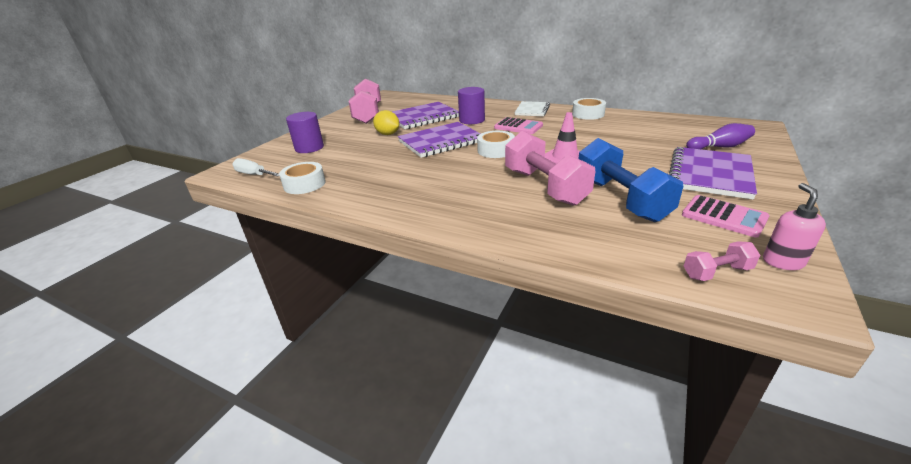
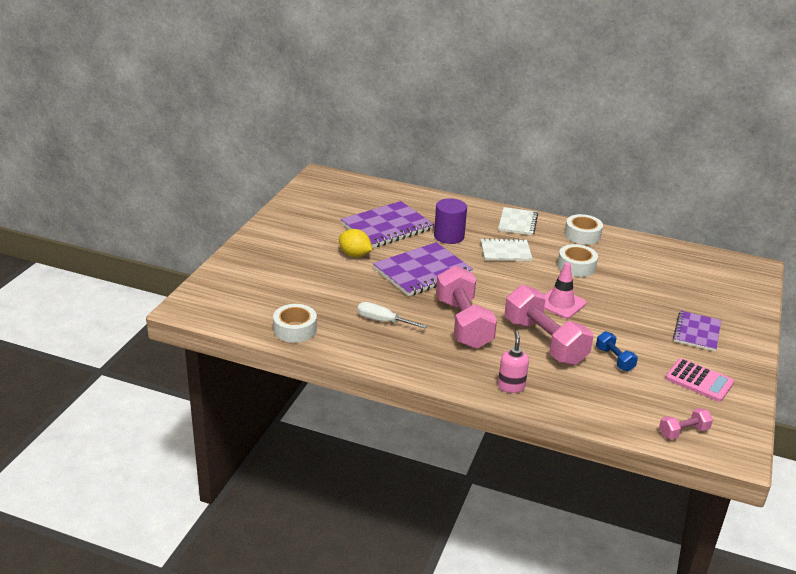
camera: 10 degrees left, 0 degrees up
white screwdriver [232,158,279,177] -> white screwdriver moved to [358,302,427,328]
purple cylinder [286,112,324,153] -> none
pink dumbbell [349,78,381,124] -> pink dumbbell moved to [436,265,497,349]
white tape [477,131,515,158] -> white tape moved to [557,244,598,277]
pink calculator [494,117,543,134] -> white notebook [481,238,532,261]
blue dumbbell [579,138,683,222] -> blue dumbbell [596,331,638,371], size x0.47
purple notebook [669,147,757,200] -> purple notebook [673,311,721,351], size x0.62
purple bowling pin [686,123,755,149] -> none
pink soap dispenser [763,183,826,270] -> pink soap dispenser moved to [498,331,529,393]

